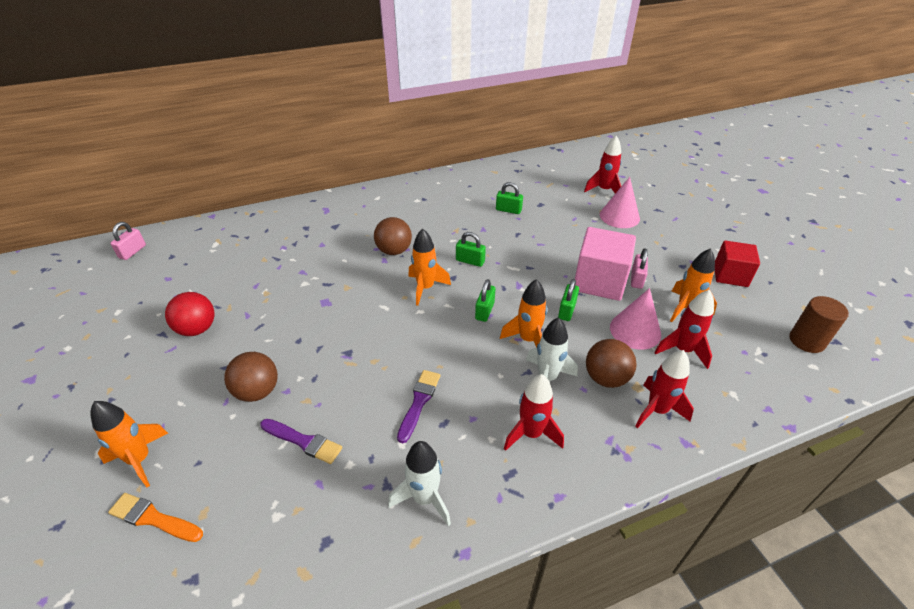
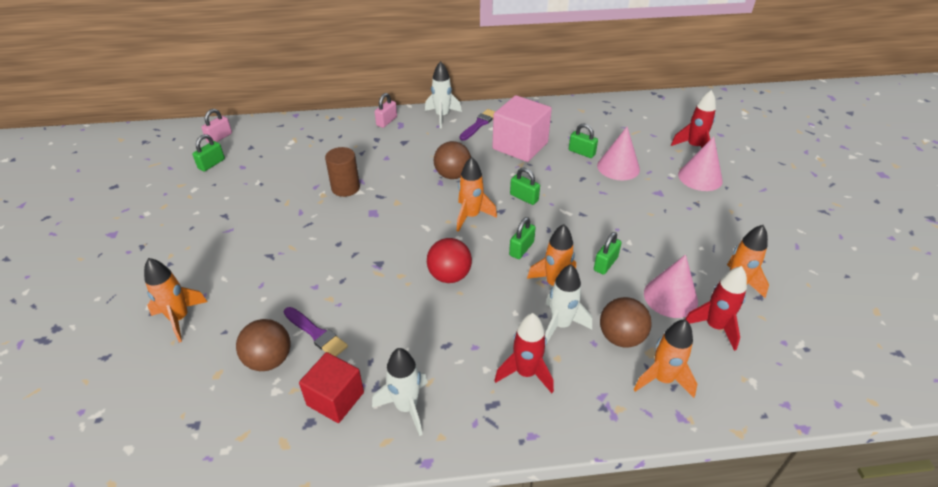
camera: 15 degrees right, 0 degrees up
orange brush [108,493,203,542] -> none
red ball [165,292,214,336] -> red ball moved to [427,238,472,283]
brown ball [224,352,278,402] -> brown ball moved to [236,319,291,371]
purple brush [397,370,440,443] -> purple brush moved to [460,109,495,141]
pink cube [575,227,636,301] -> pink cube moved to [492,95,552,162]
pink padlock [631,248,648,289] -> pink padlock moved to [375,93,397,128]
red rocket [635,350,694,428] -> orange rocket [633,319,697,398]
red cube [715,241,760,287] -> red cube moved to [299,352,364,423]
brown cylinder [789,296,849,353] -> brown cylinder moved to [325,147,360,197]
none -> green padlock [192,134,225,172]
none -> white rocket [425,61,462,128]
none -> pink cone [597,127,640,180]

